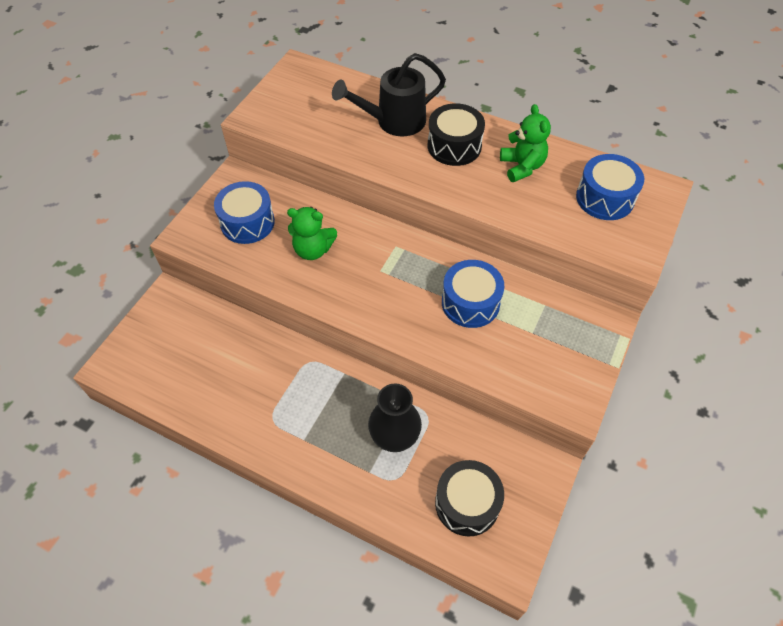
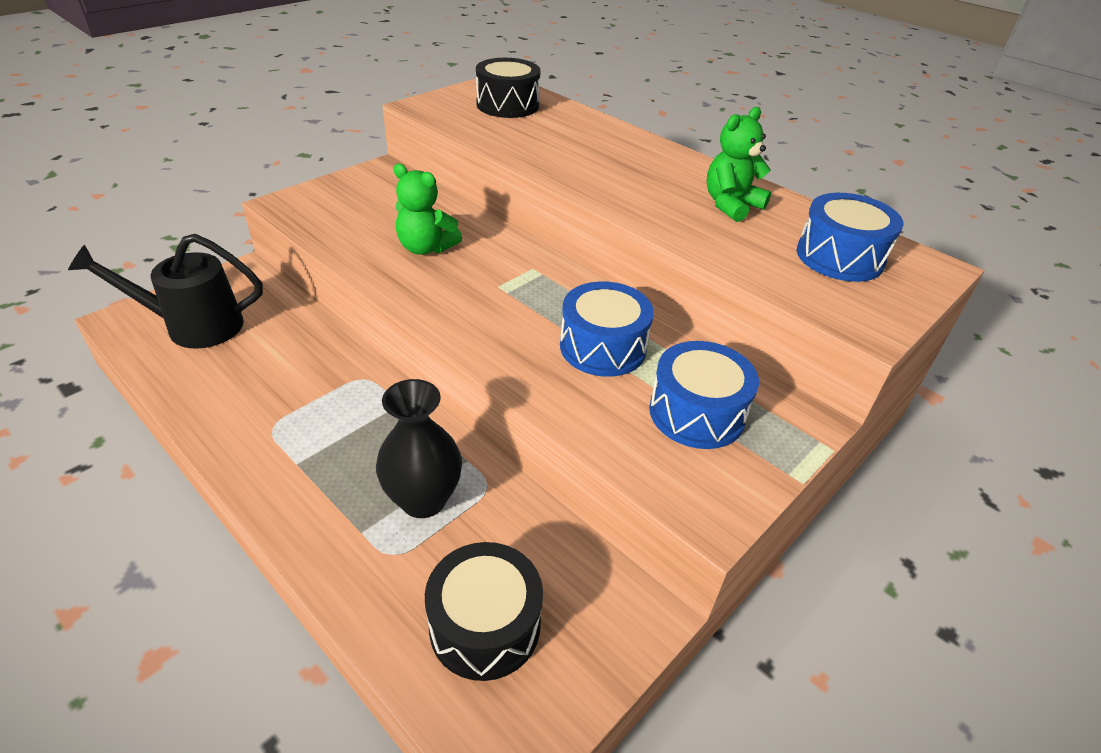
camera: 15 degrees right, 15 degrees down
blue drum [214,181,275,244] -> blue drum moved to [649,341,759,449]
black watering can [332,53,446,136] -> black watering can moved to [68,234,263,349]
black drum [428,103,485,166] -> black drum moved to [476,58,541,118]
green teddy bear [500,104,551,182] -> green teddy bear turned 135 degrees counterclockwise [707,107,771,222]

